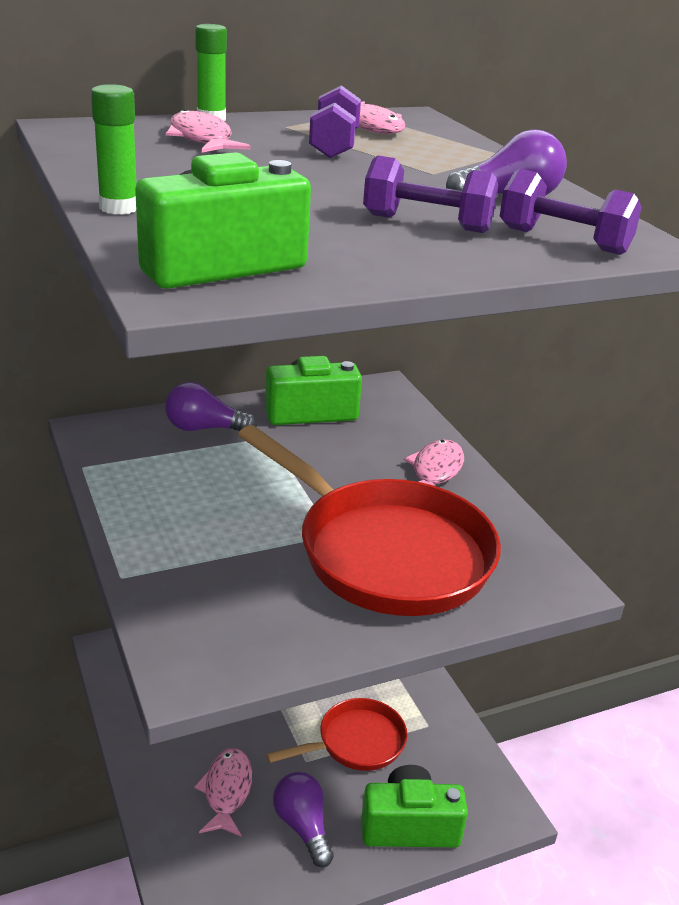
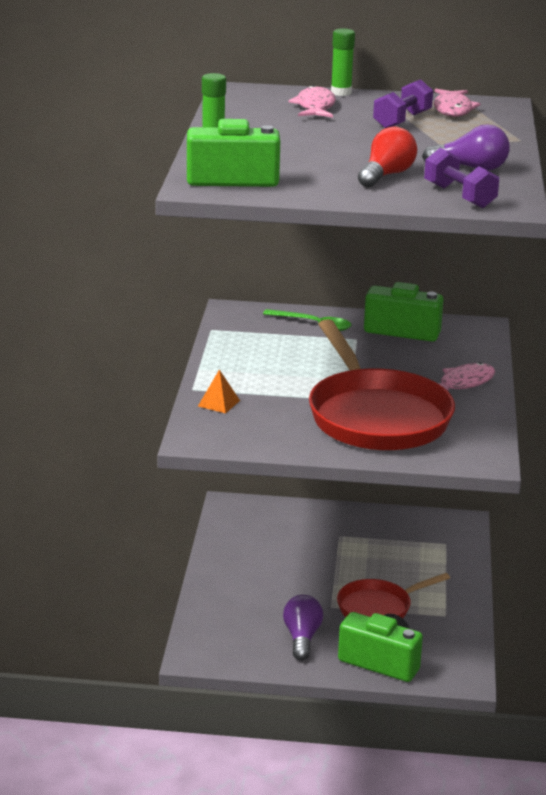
camera: 30 degrees right, 5 degrees down
purple light bulb [165,382,257,431] -> green spoon [263,309,351,331]
pink fish [194,748,252,837] -> none
red pan [266,698,407,771] -> red pan turned 150 degrees clockwise [337,573,450,618]
purple dumbbell [363,156,498,233] -> red light bulb [358,127,417,187]
none -> orange pyramid [198,369,240,413]

